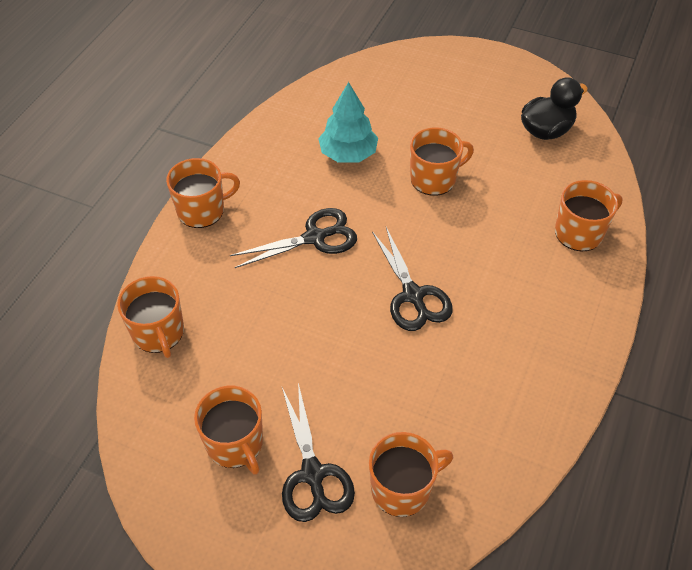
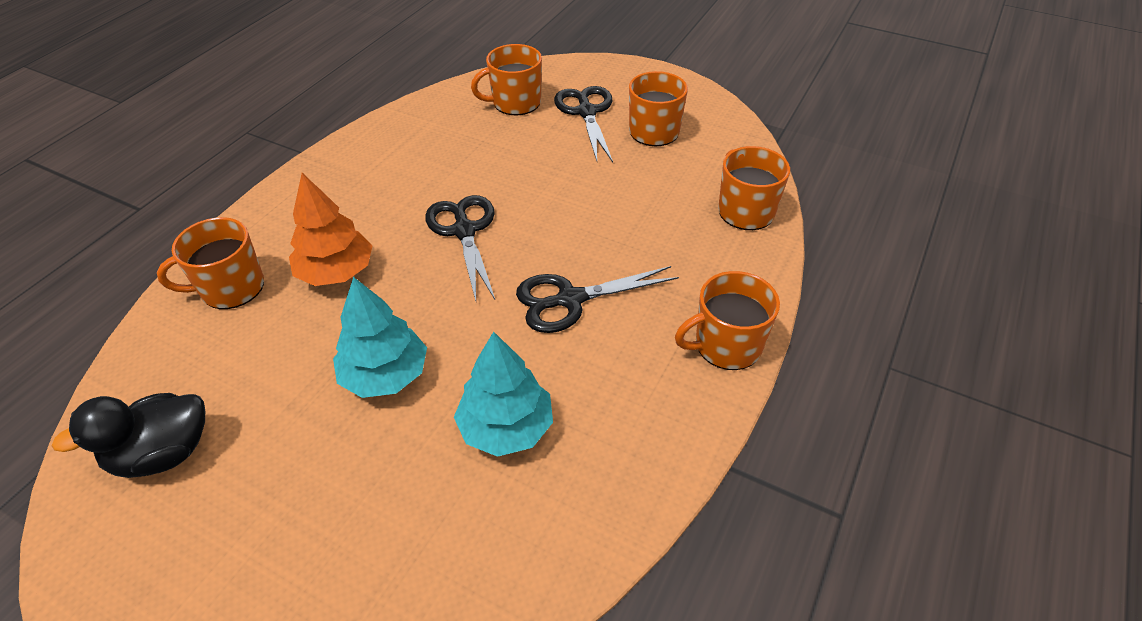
camera: 175 degrees left, 5 degrees down
orange mug [410,127,474,196] -> turquoise tree [333,277,427,398]
none -> orange tree [289,173,373,286]

